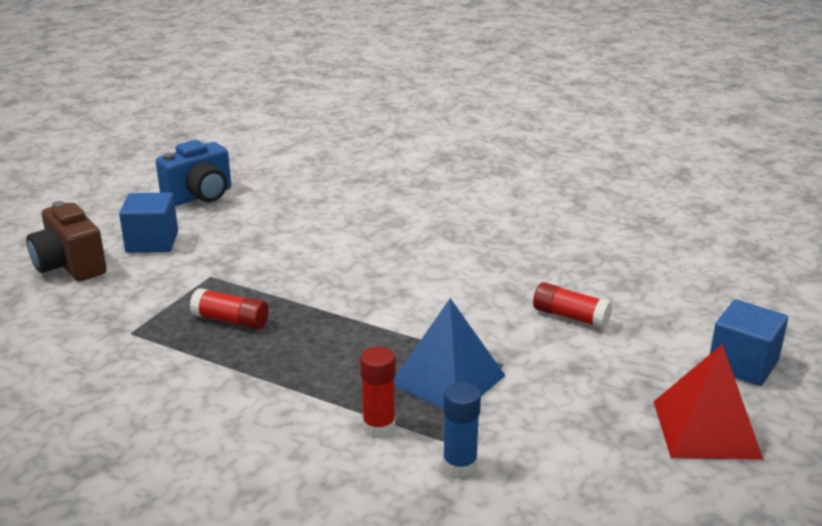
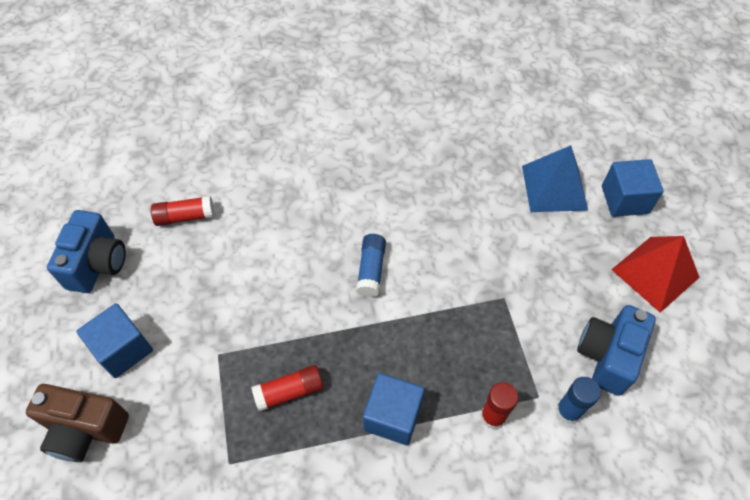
camera: 40 degrees left, 30 degrees up
blue pyramid [394,298,506,409] -> blue pyramid moved to [522,145,588,212]
red glue stick [533,282,612,329] -> red glue stick moved to [151,196,214,226]
none -> blue glue stick [356,234,386,297]
none -> blue cube [363,373,424,445]
none -> blue camera [577,305,656,396]

